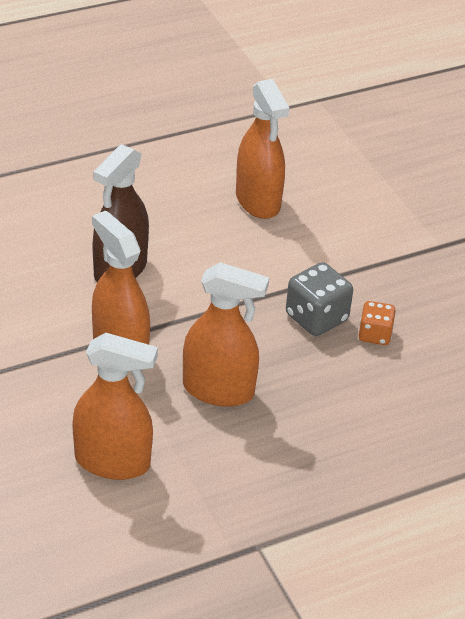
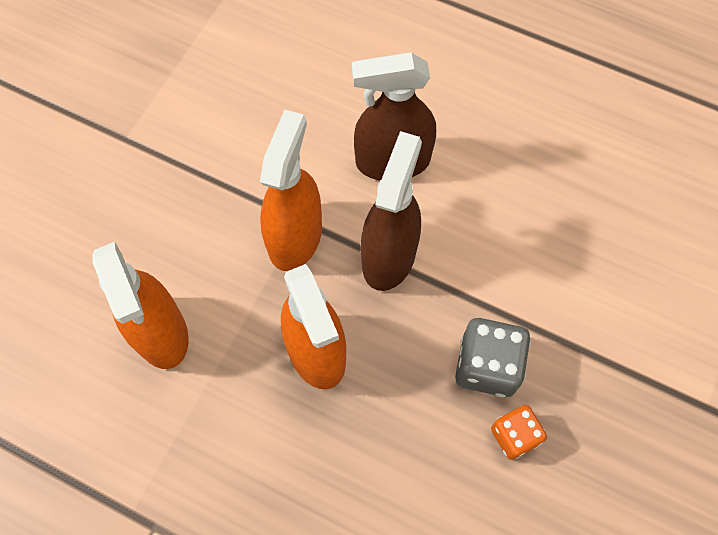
camera: 55 degrees right, 25 degrees up
orange spray bottle [236,79,289,219] -> none
none -> brown spray bottle [361,131,422,291]

